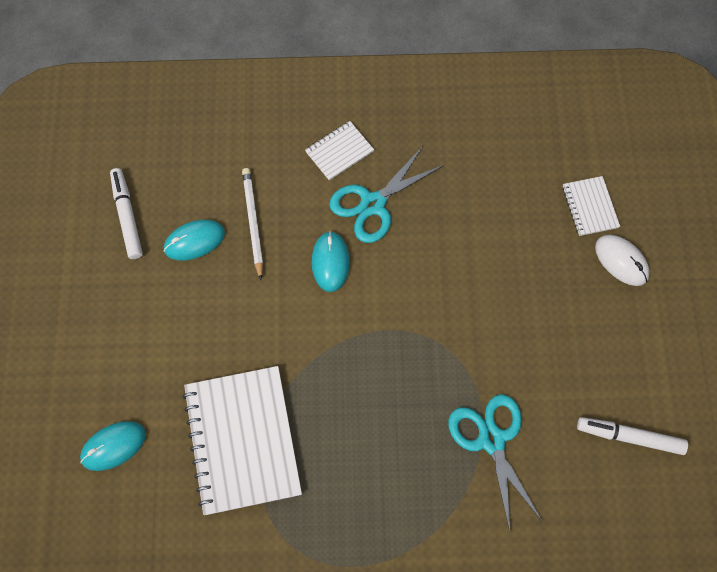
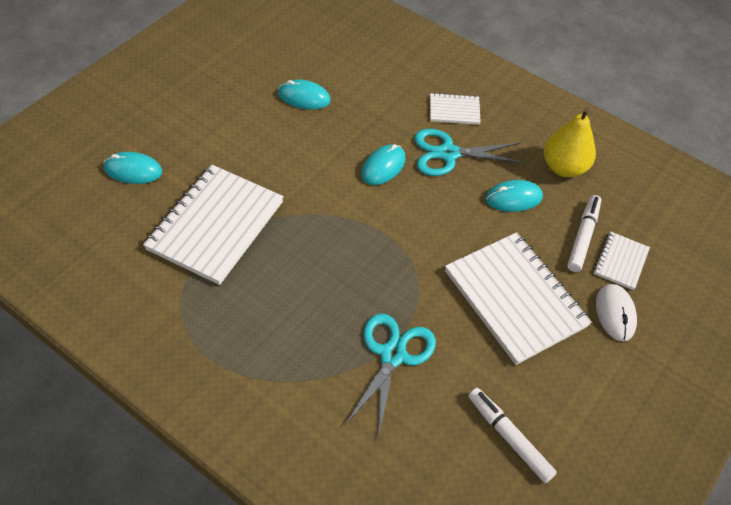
camera: 35 degrees right, 15 degrees down
white marker [110,168,143,259] -> white marker moved to [567,195,601,272]
white pencil [242,168,263,280] -> none
none -> white notebook [445,232,592,365]
none -> turquoise mouse [486,180,543,212]
none -> yellow pear [544,108,596,177]

